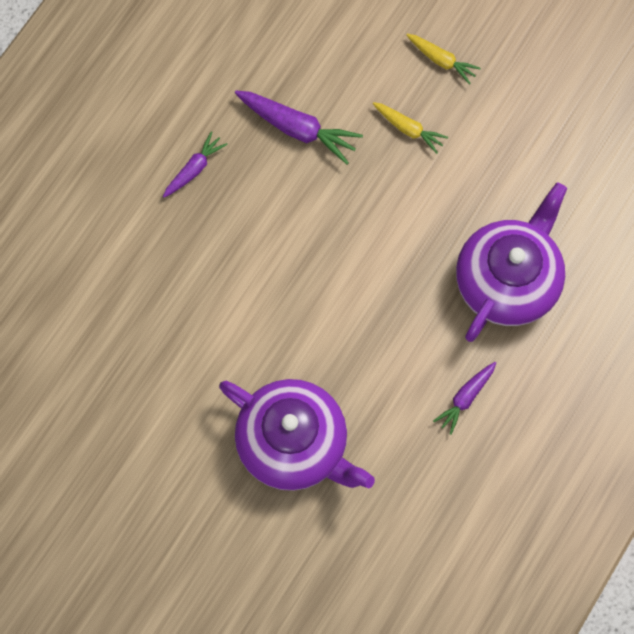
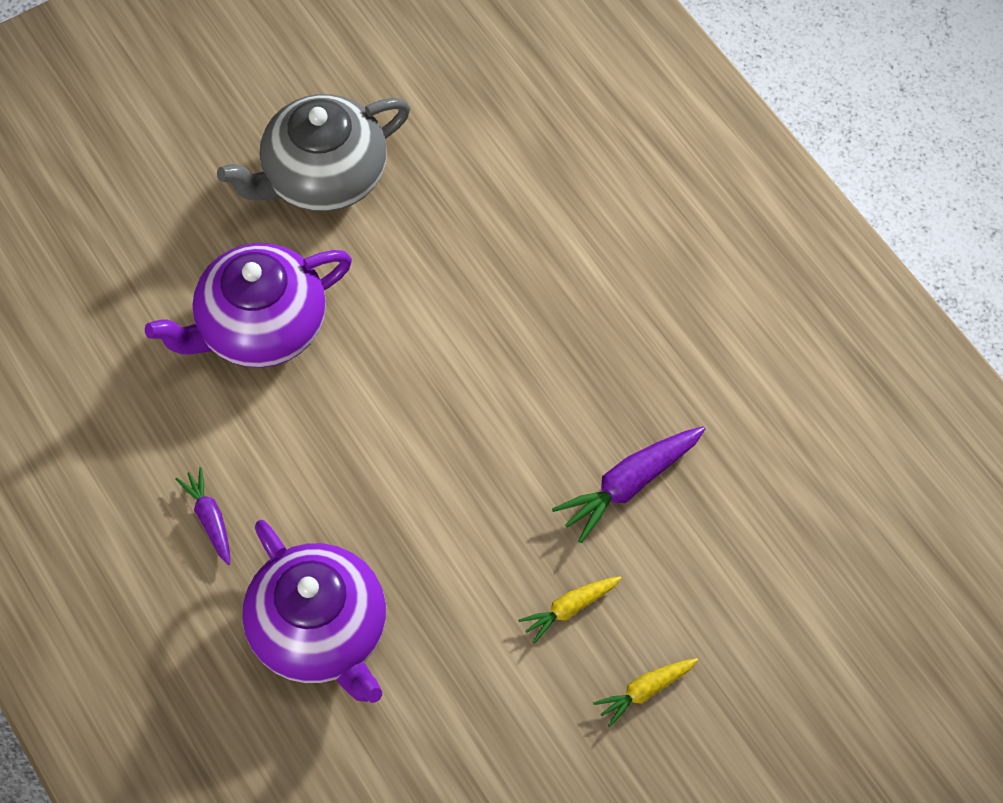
camera: 115 degrees right, 10 degrees down
purple carrot [163,131,227,198] -> none
none -> grey teapot [217,94,410,212]

